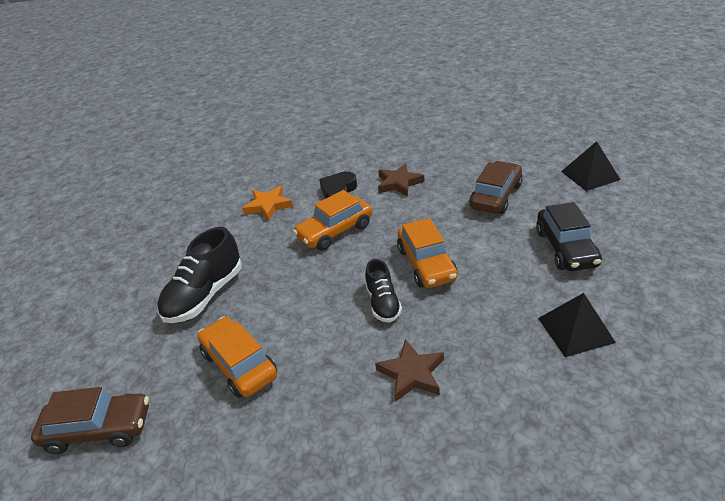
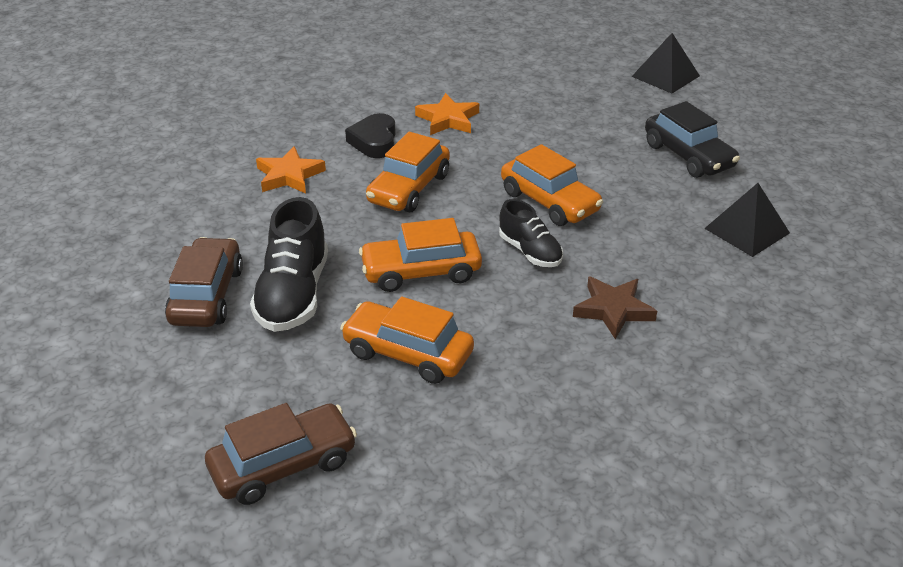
camera: 30 degrees left, 0 degrees up
brown star [378,163,425,197] -> orange star [415,93,479,135]
brown car [469,161,523,214] -> brown car moved to [165,237,243,327]
none -> orange car [359,218,482,292]

